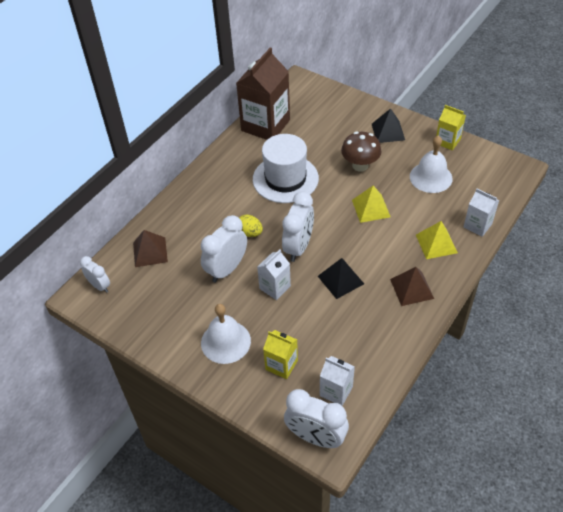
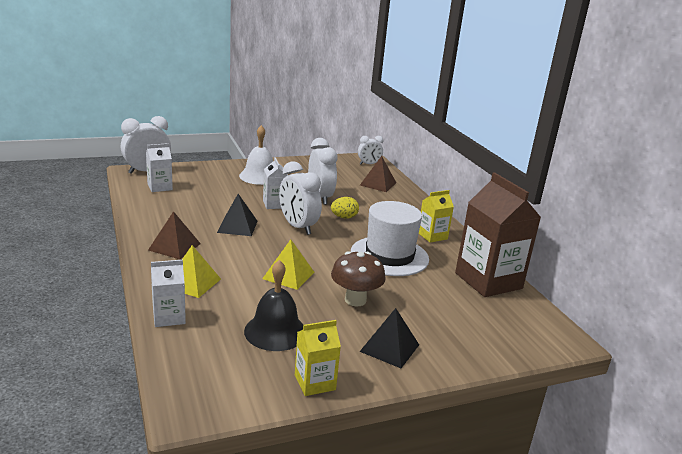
camera: 120 degrees right, 25 degrees down
yellow carton [263,330,298,379] -> yellow carton moved to [419,190,454,242]
white bell [410,135,452,193] -> black bell [244,260,304,351]

